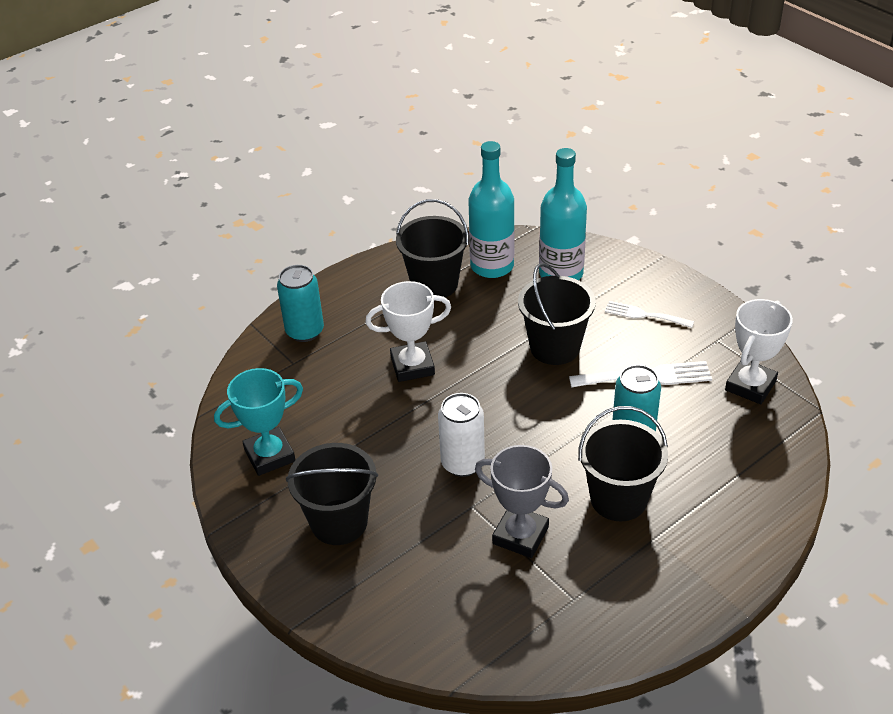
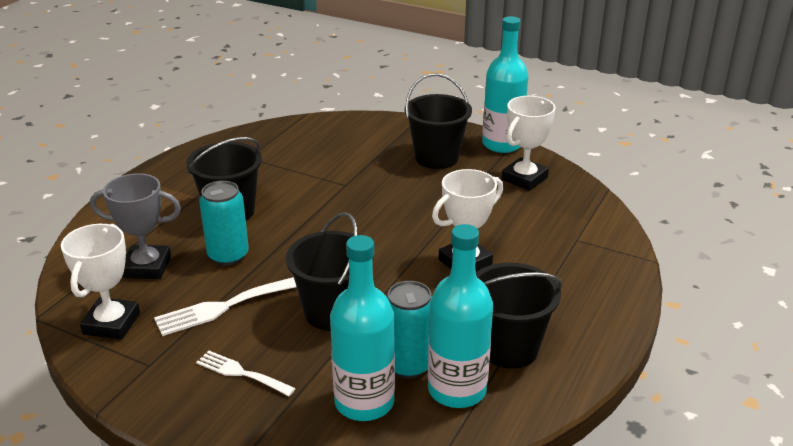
camera: 155 degrees right, 10 degrees down
turquoise trophy [214,368,303,476] -> white trophy [502,96,555,191]
turquoise can [277,265,324,342] -> turquoise can moved to [387,281,432,378]
white can [438,393,485,477] -> none
grey trophy [475,445,569,558] -> grey trophy moved to [90,173,181,279]
white fork [605,301,694,328] -> white fork turned 150 degrees counterclockwise [196,350,296,396]
none -> turquoise bottle [482,16,529,153]

